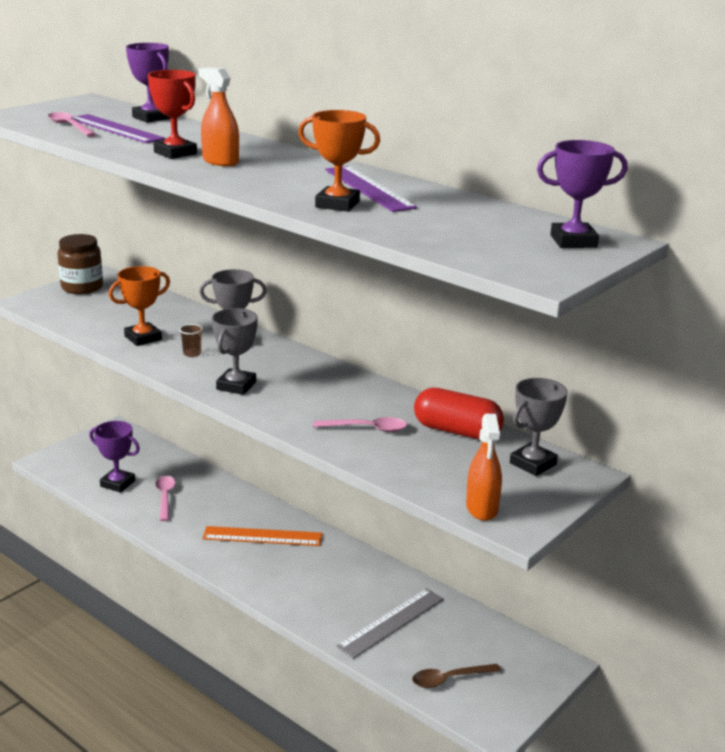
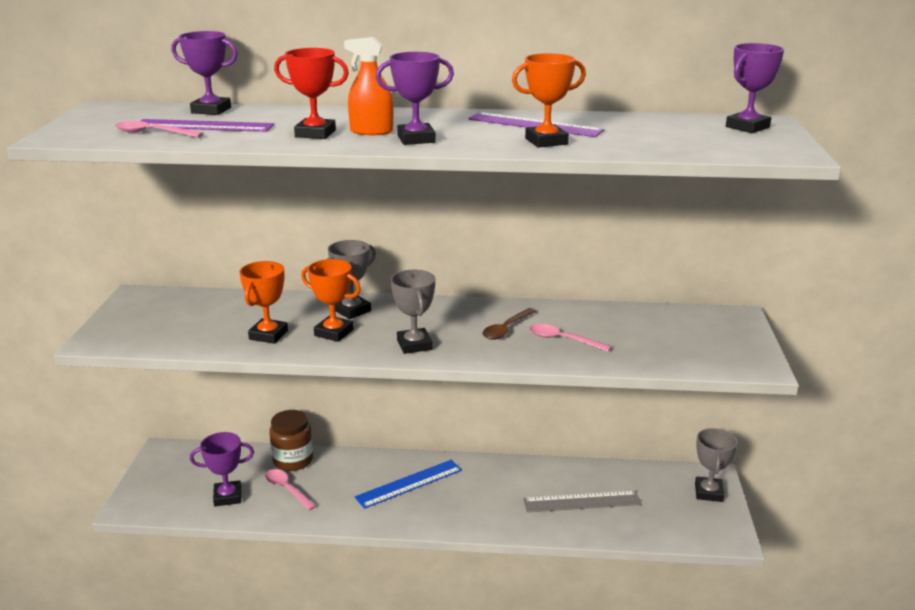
camera: 35 degrees left, 0 degrees up
brown jar [58,234,103,294] -> brown jar moved to [269,410,313,471]
brown cup [179,324,203,357] -> orange trophy [301,259,361,342]
orange ruler [203,526,322,546] -> blue ruler [355,460,462,509]
pink spoon [313,417,407,432] -> pink spoon turned 120 degrees counterclockwise [529,324,611,352]
grey ruler [336,588,443,659] -> grey ruler turned 75 degrees clockwise [523,491,641,513]
brown spoon [412,664,501,688] -> brown spoon moved to [482,308,536,340]
red capsule [414,388,504,440] -> none
orange spray bottle [466,414,502,521] -> none
grey trophy [510,378,568,476] -> grey trophy moved to [695,428,737,502]
none -> purple trophy [376,52,454,145]

